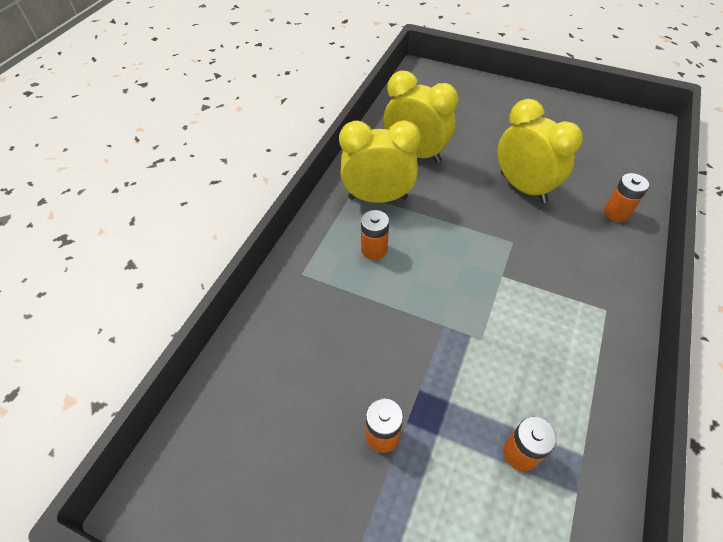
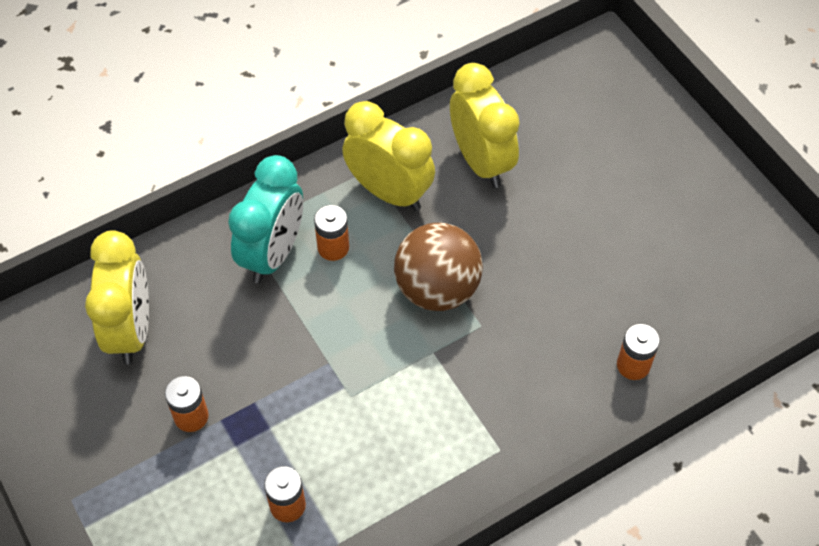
camera: 35 degrees right, 5 degrees up
yellow clock [497,99,583,203] -> yellow clock moved to [85,230,149,364]
none -> turquoise clock [228,155,303,283]
none -> brown ball [394,223,483,311]

